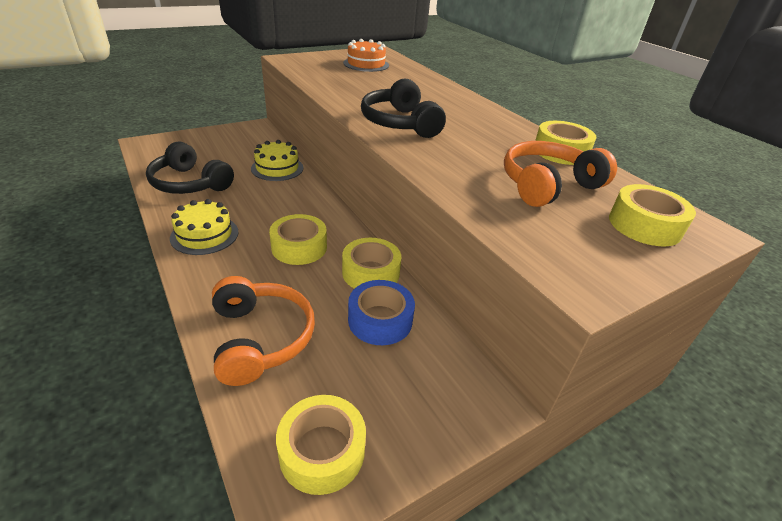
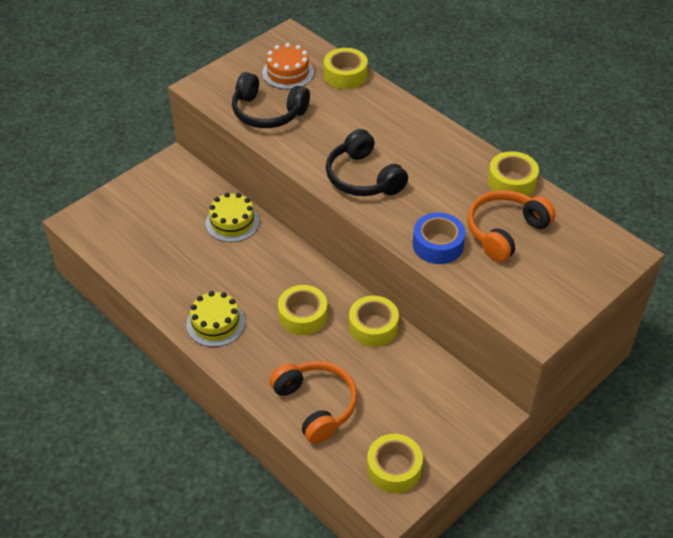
camera: 10 degrees left, 10 degrees up
black headphones [146,141,234,194] -> black headphones moved to [232,72,310,128]
blue tape [348,280,415,345] -> blue tape moved to [413,213,466,264]
yellow tape [609,184,696,246] -> yellow tape moved to [324,48,368,89]

